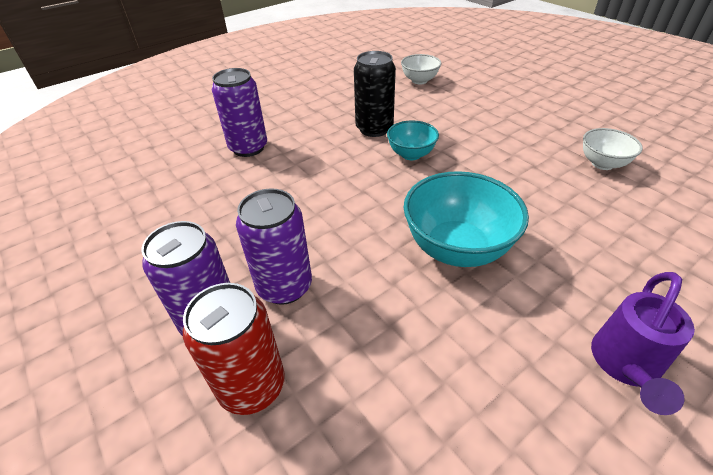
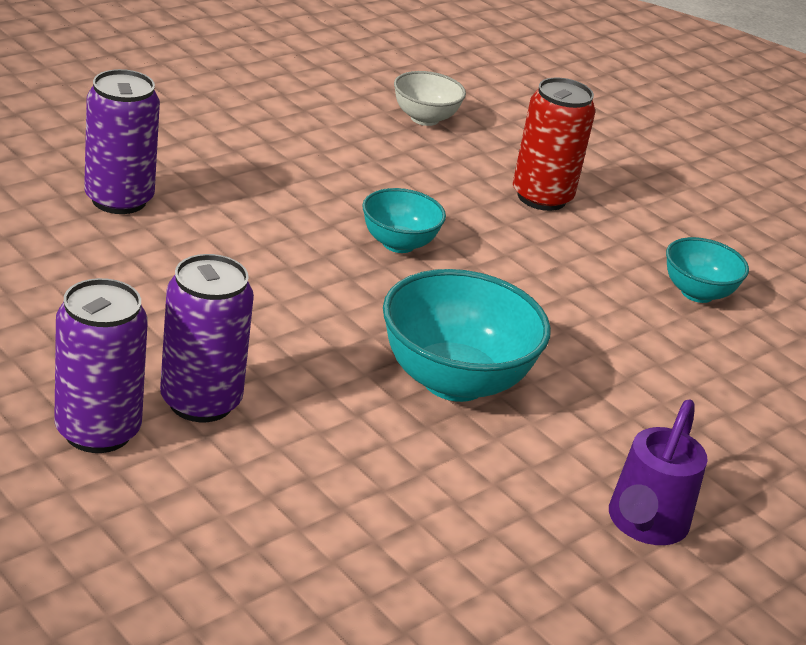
camera: 10 degrees left, 10 degrees down
red can [183,283,285,415] -> red can moved to [513,78,595,211]
black can [354,51,396,137] -> none
white bowl [583,128,643,170] -> turquoise bowl [666,237,749,303]

